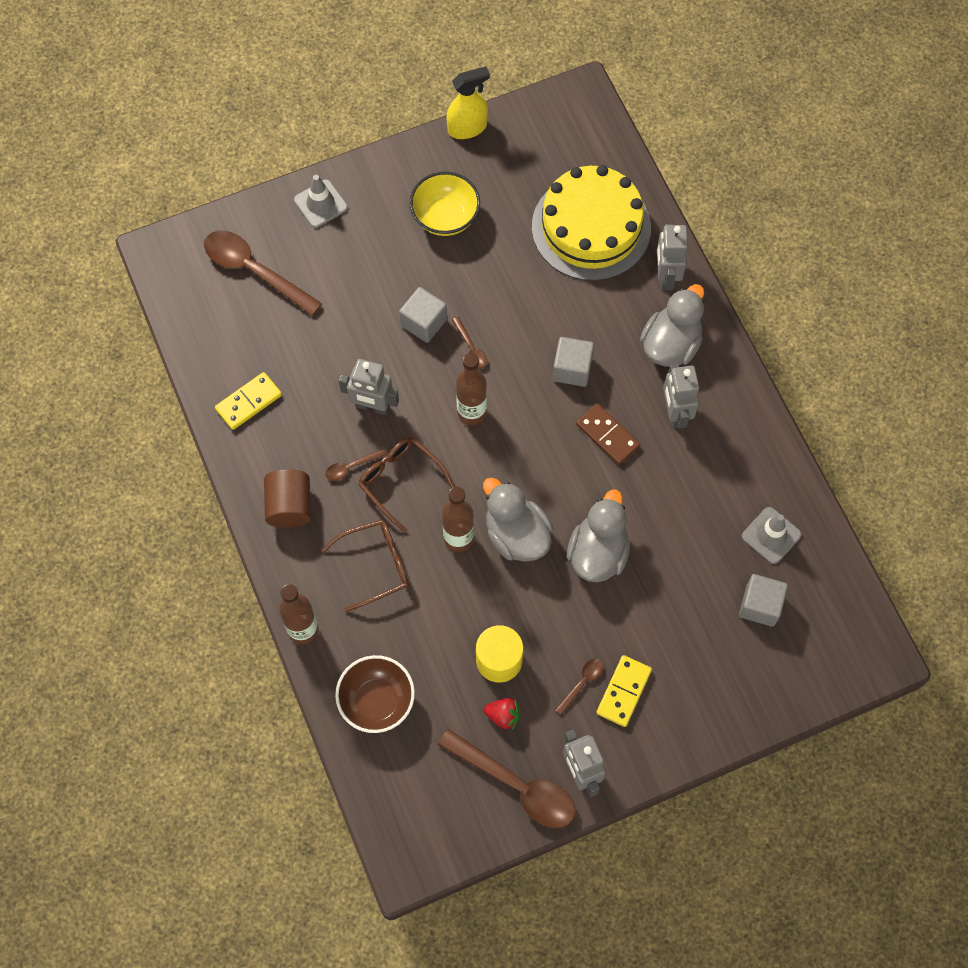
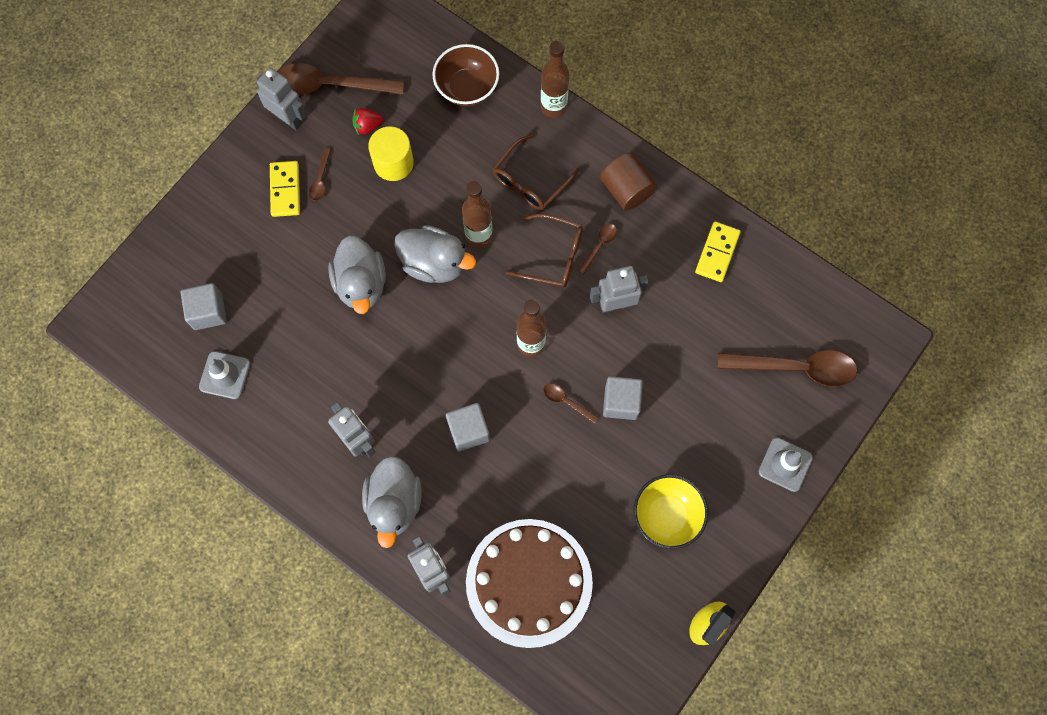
camera: 150 degrees right, 5 degrees up
yellow cake [532,165,651,281] -> brown cake [466,519,593,648]
brown domino [576,403,641,465] -> none

